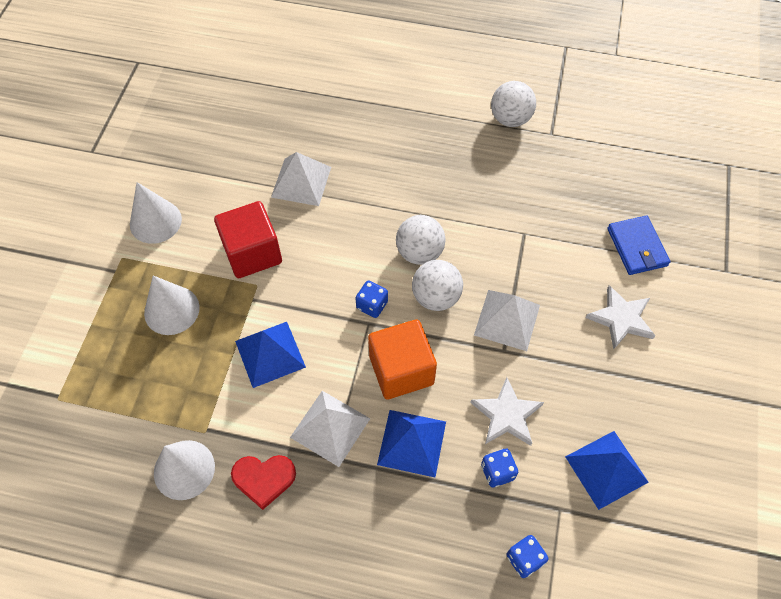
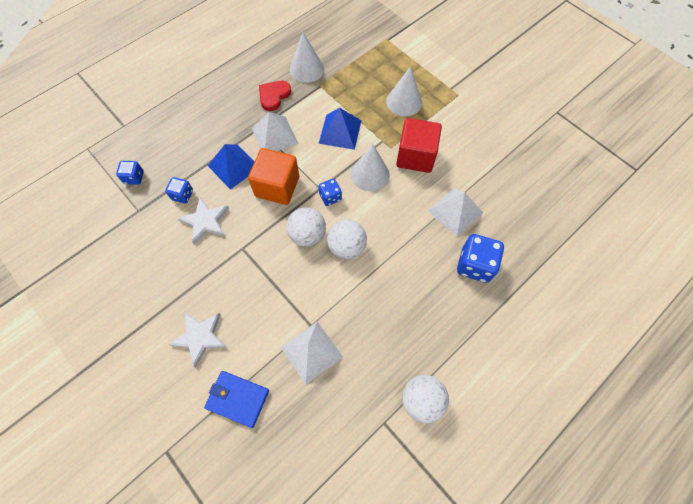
camera: 125 degrees right, 5 degrees up
white cone [130,182,182,244] -> white cone moved to [351,144,390,191]
white pyramid [474,290,540,351] -> white pyramid moved to [281,321,343,385]
blue pyramid [565,431,649,510] -> none
none -> blue dice [457,234,504,283]

